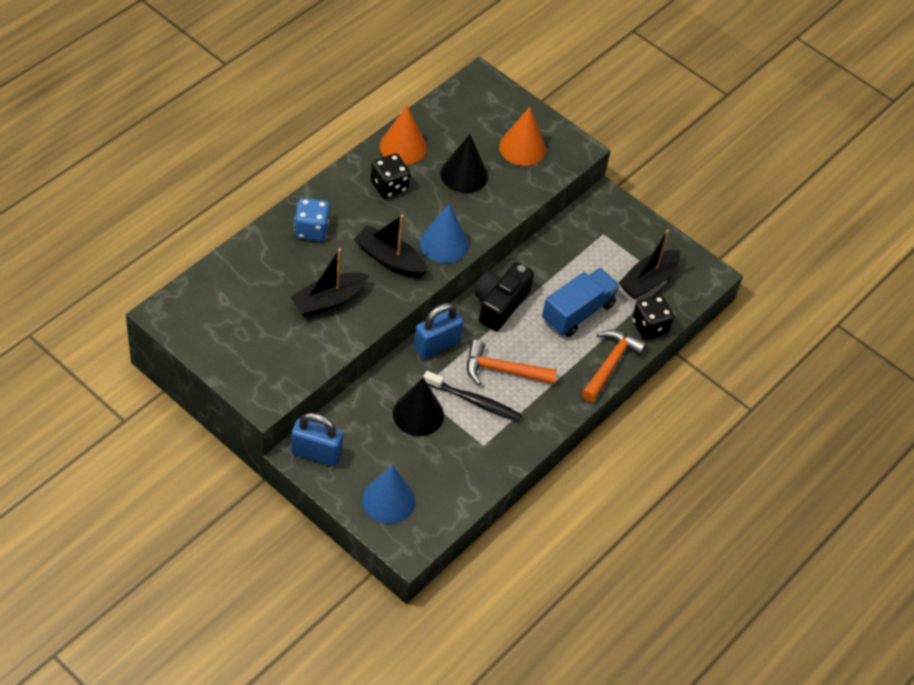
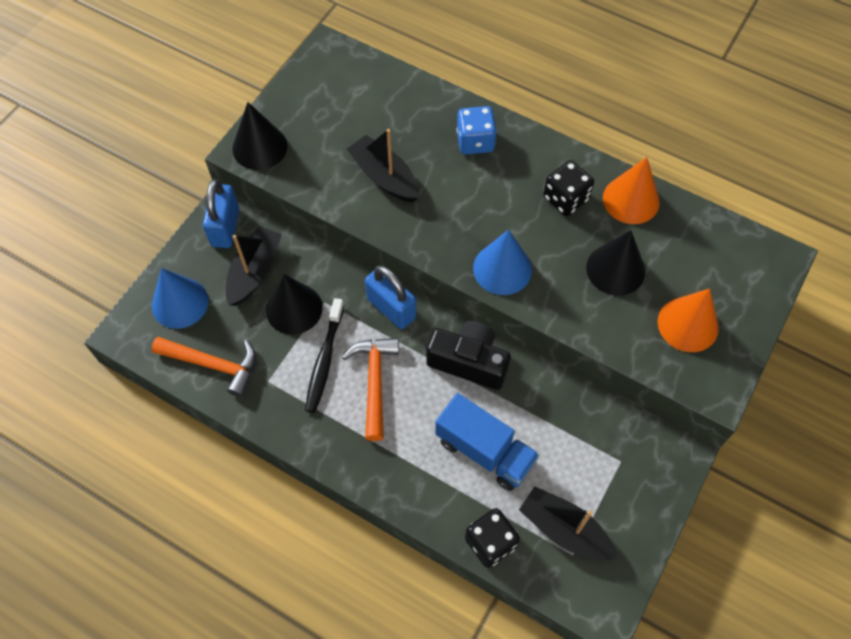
camera: 85 degrees right, 10 degrees up
black boat [354,214,428,277] -> black boat moved to [225,226,282,306]
orange hammer [582,330,647,402] -> orange hammer moved to [152,337,256,397]
none -> black cone [232,102,287,170]

